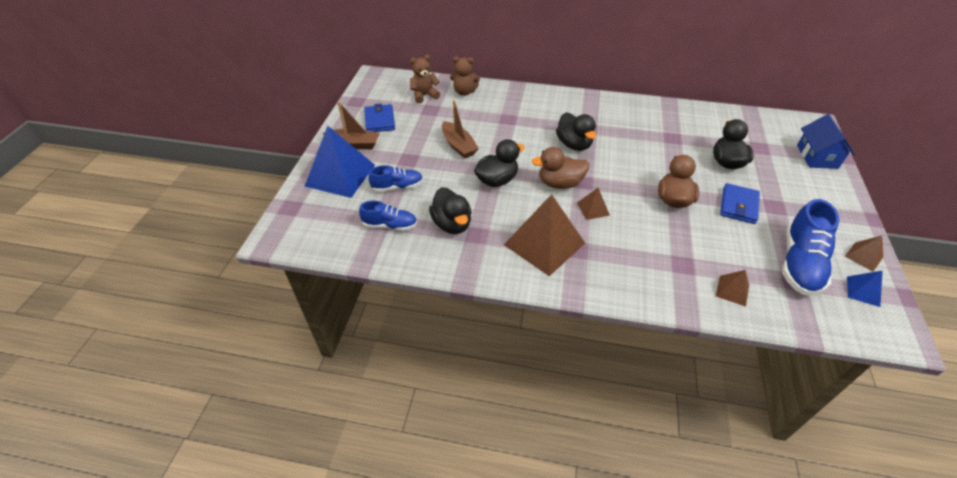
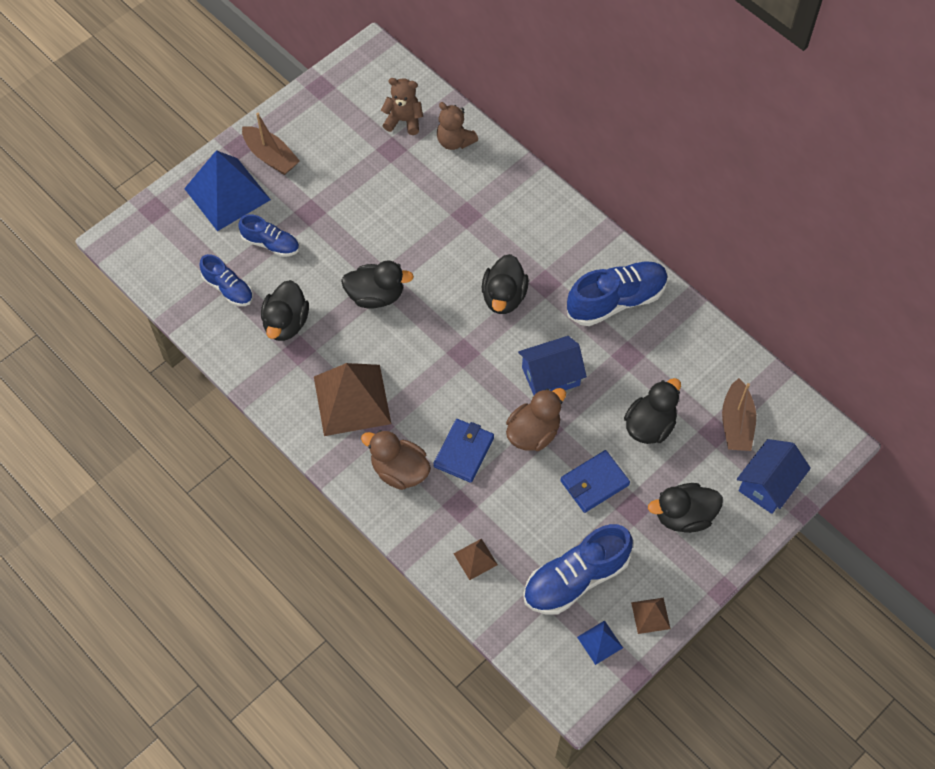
camera: 35 degrees right, 15 degrees up
blue wallet [364,103,395,132] -> blue wallet moved to [433,419,494,483]
brown boat [442,100,479,159] -> brown boat moved to [722,378,756,451]
brown duck [532,147,589,189] -> brown duck moved to [361,430,431,490]
brown pyramid [577,188,610,220] -> none
none -> blue house [518,336,587,395]
none -> blue shoe [567,261,668,326]
none -> black duck [648,483,723,533]

